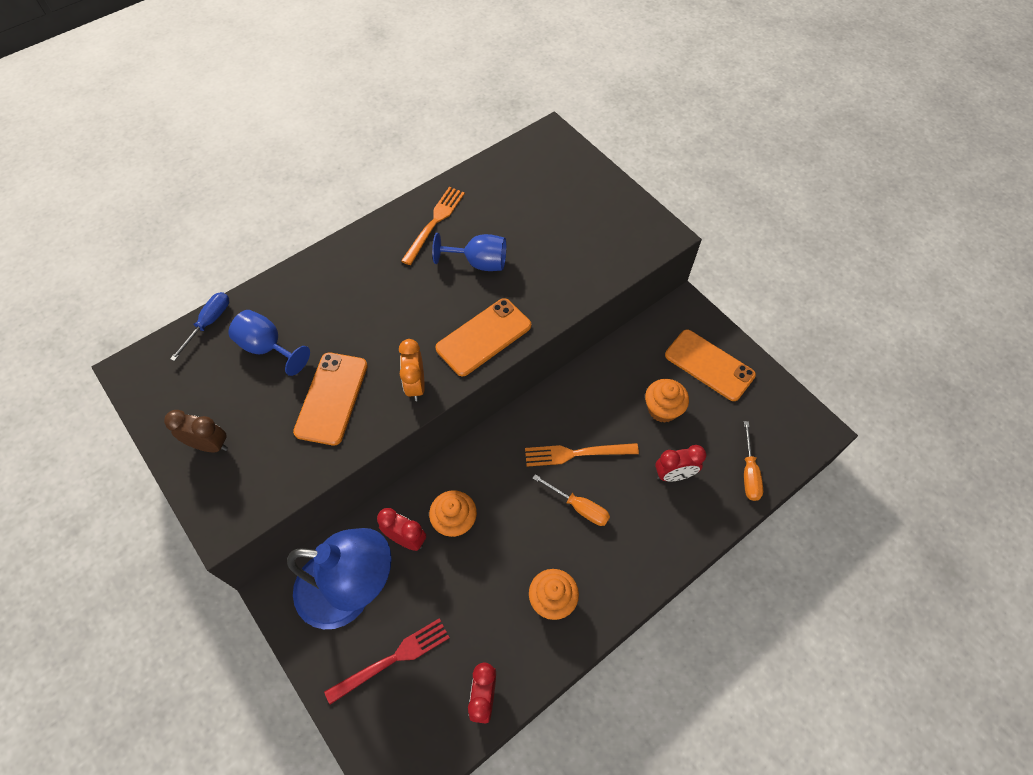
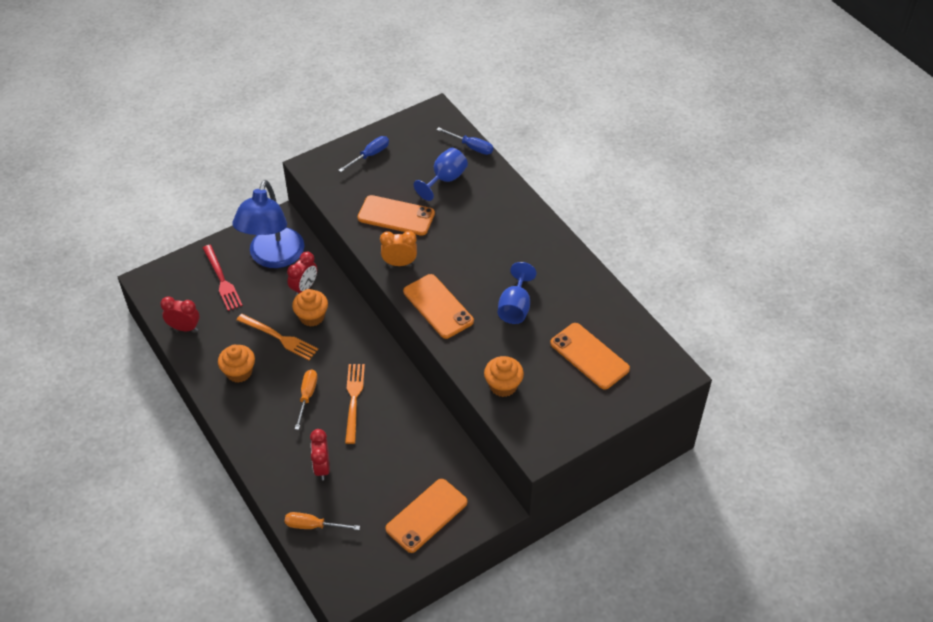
camera: 95 degrees right, 10 degrees down
brown clock [164,410,228,452] -> blue screwdriver [338,136,389,172]
orange fork [401,187,465,265] -> orange fork moved to [237,314,318,360]
orange screwdriver [532,474,610,526] -> orange screwdriver turned 150 degrees clockwise [295,370,317,430]
orange cupcake [645,379,689,423] -> orange cupcake moved to [484,356,524,397]
none -> orange phone [550,323,630,390]

